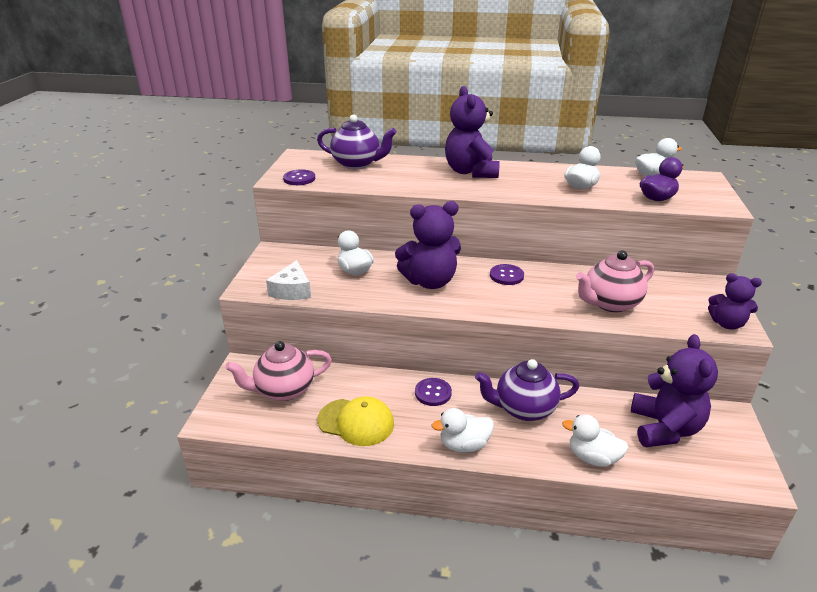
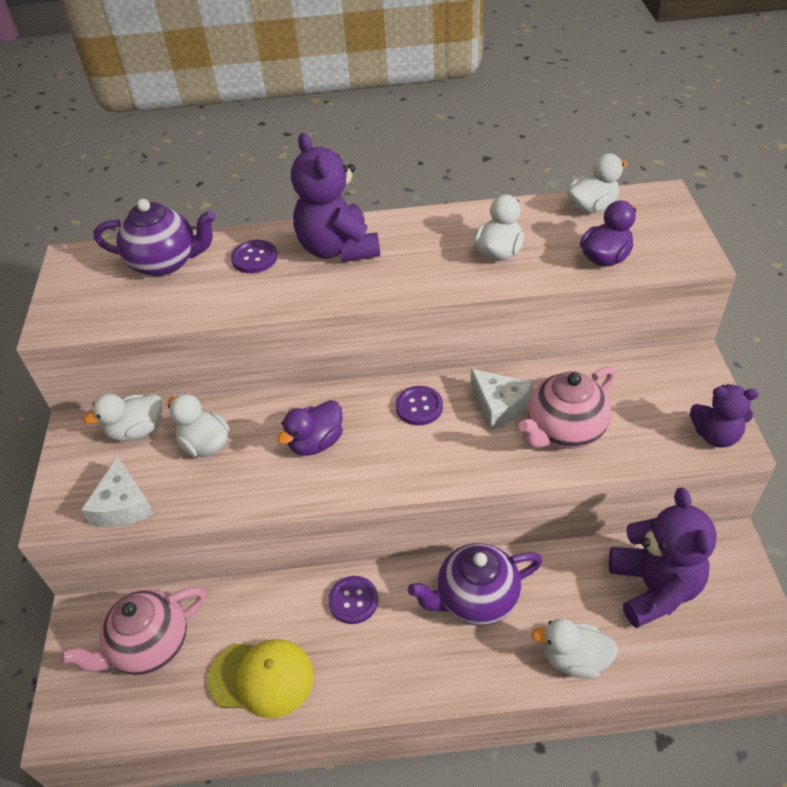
camera: 10 degrees left, 15 degrees up
purple button [283,169,315,185] -> purple button moved to [231,240,278,273]
purple teddy bear [395,201,461,289] -> purple duck [277,400,343,456]
white duck [431,408,494,453] -> white duck moved to [83,394,162,441]
none -> white cheese [471,369,532,430]

